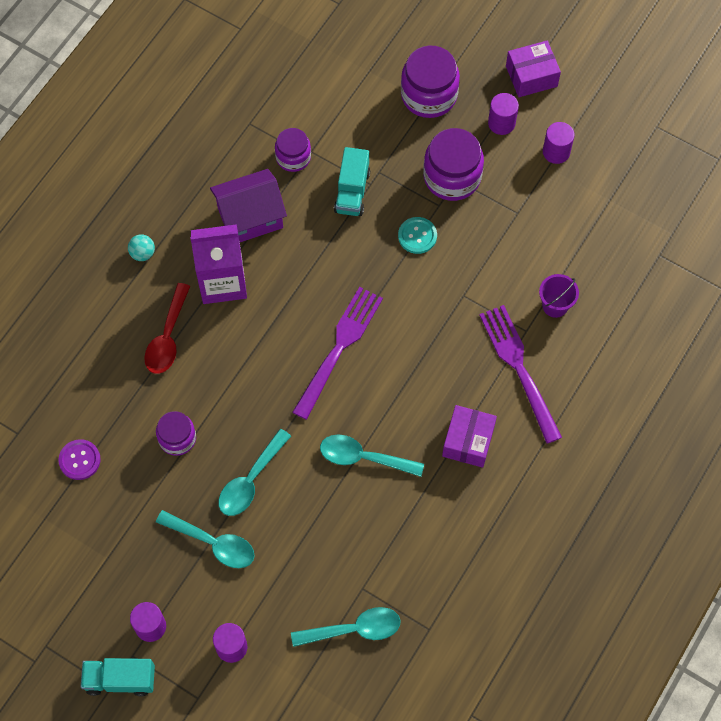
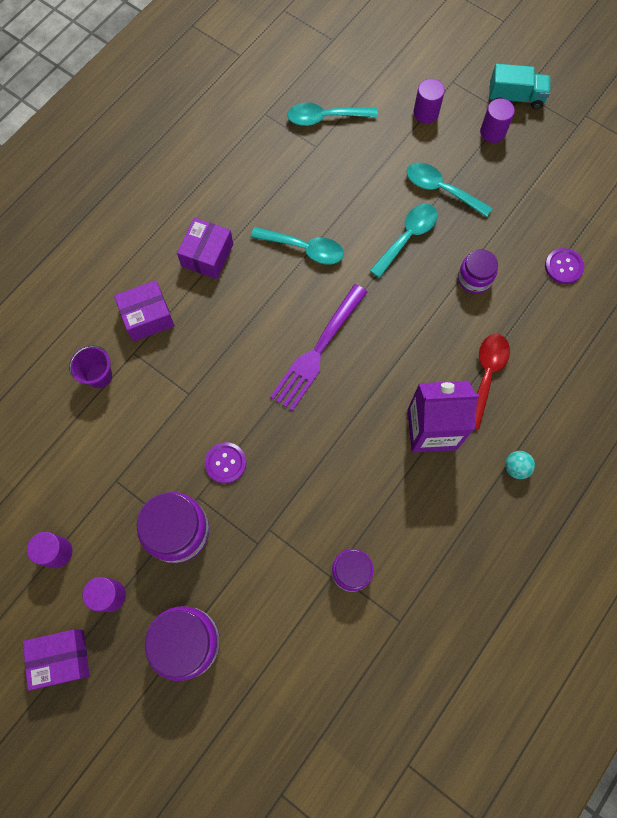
camera: 175 degrees left, 5 degrees up
purple house [210,169,287,242] -> none
turquoise truck [334,147,370,216] -> none
turquoise button [398,217,437,254] -> purple button [205,442,246,484]
purple fork [479,305,562,444] -> purple box [114,280,175,341]

